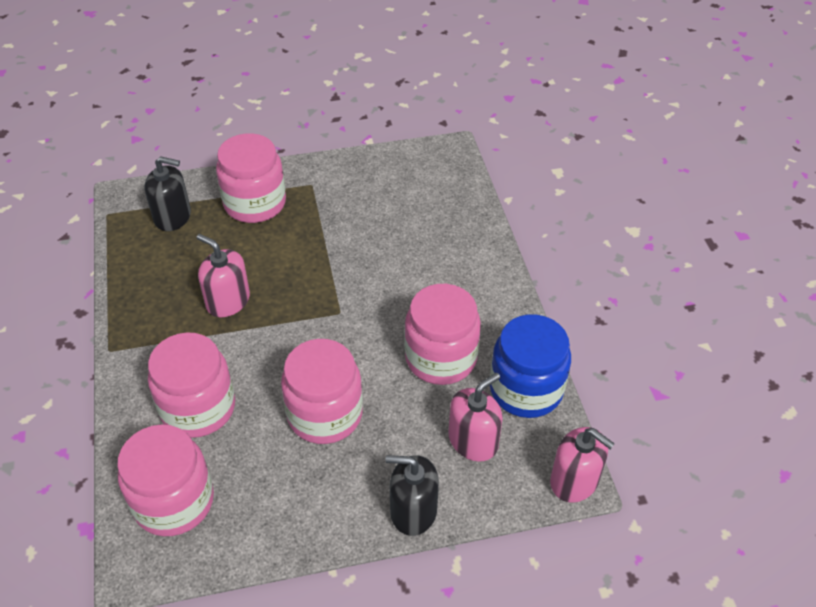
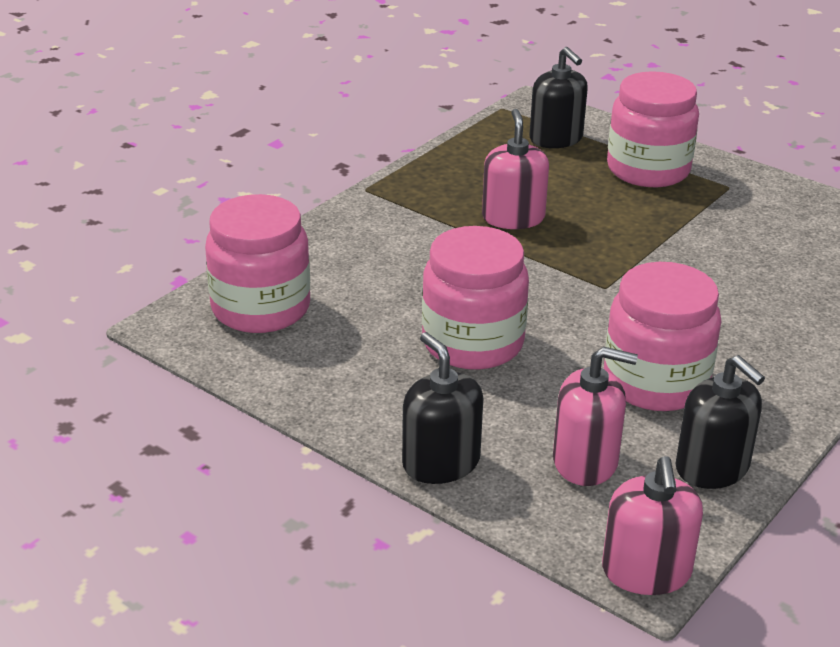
camera: 50 degrees right, 15 degrees down
pink jar [148,332,235,438] -> none
blue jar [490,314,571,418] -> black soap dispenser [675,355,765,489]

